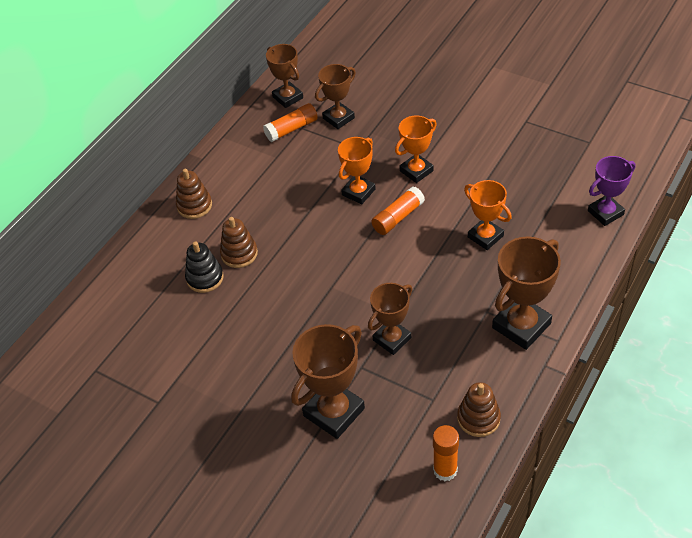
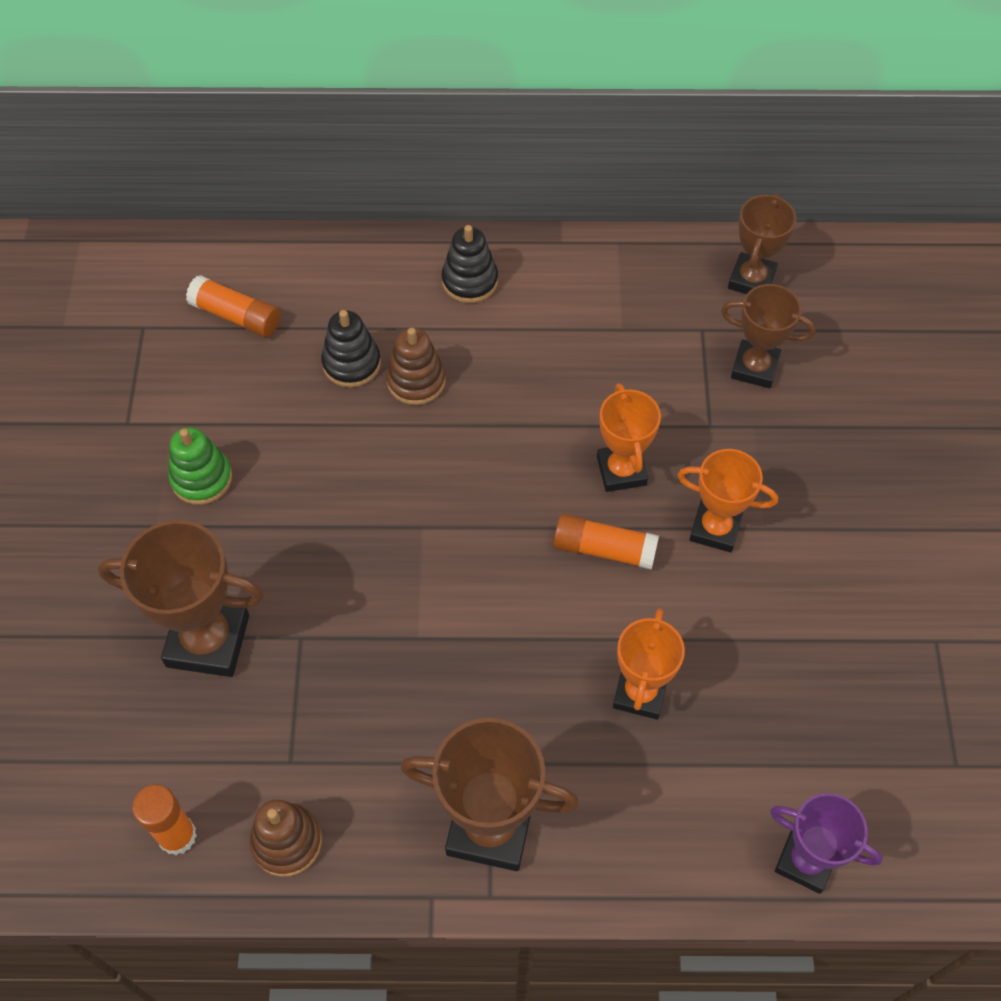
camera: 55 degrees right, 10 degrees up
brown stacking toy [176,169,212,219] -> black stacking toy [442,225,498,303]
orange glue stick [263,103,318,142] -> orange glue stick moved to [186,275,280,337]
orange trophy [338,137,376,204] -> orange trophy turned 75 degrees clockwise [597,383,661,492]
brown trophy [368,283,412,355] -> none
none -> green stacking toy [168,427,232,505]

